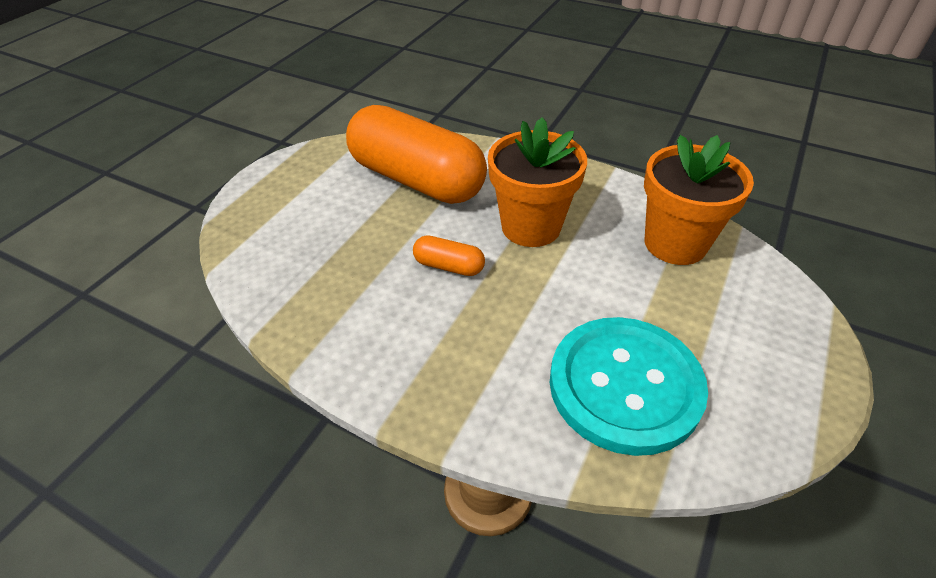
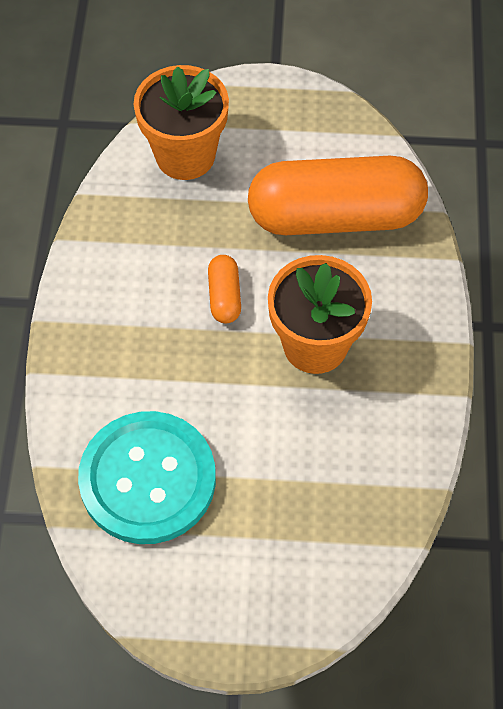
camera: 65 degrees right, 15 degrees up
orange capsule [346,105,487,204] -> orange capsule turned 75 degrees clockwise [248,156,428,235]
orange flower pot [644,135,754,265] -> orange flower pot moved to [134,65,229,180]

